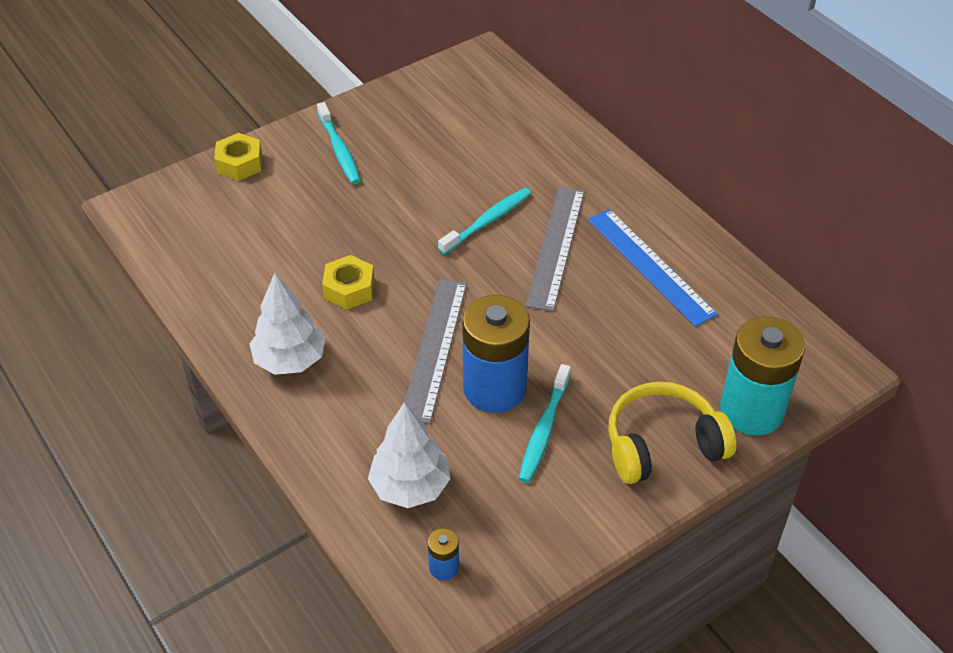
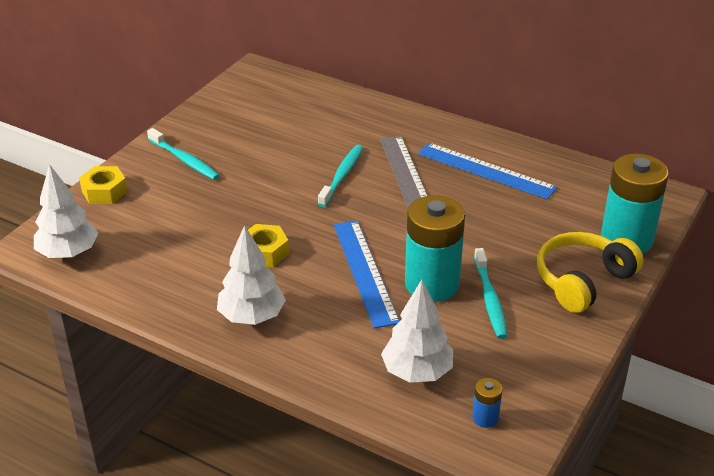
camera: 25 degrees left, 10 degrees down
grey ruler [405,279,467,424] -> blue ruler [334,221,399,329]
blue battery [462,295,530,413] -> turquoise battery [405,195,465,302]
none -> white tree [34,164,99,258]

